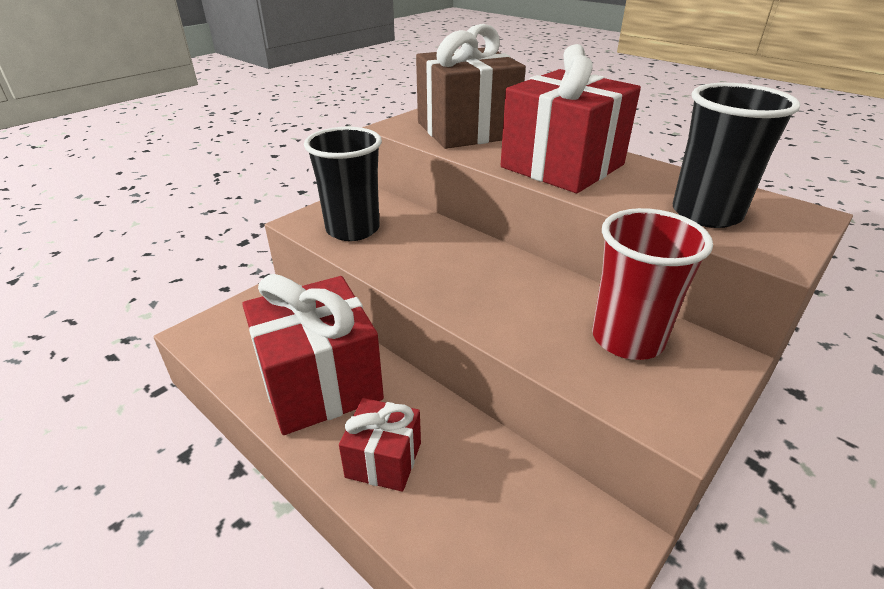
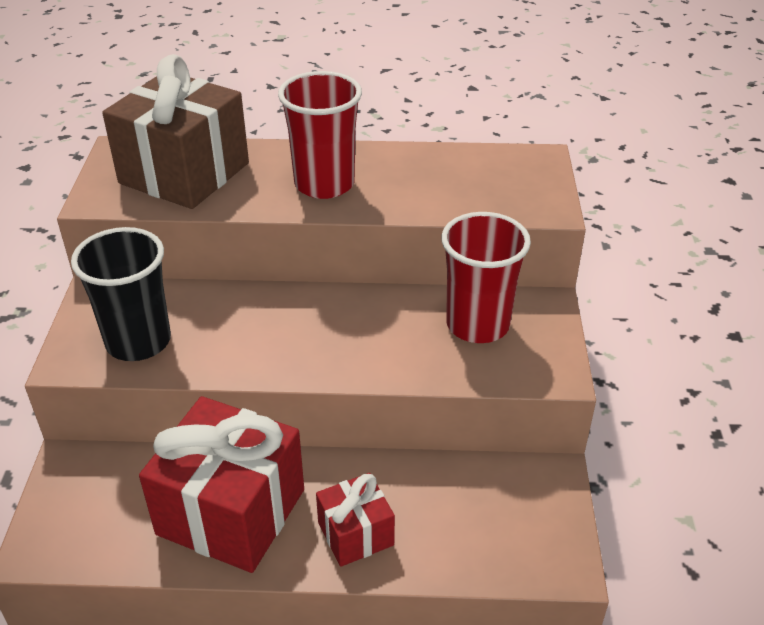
camera: 40 degrees left, 5 degrees up
red gift [501,44,641,193] -> red cup [278,71,362,199]
black cup [673,83,800,228] -> none

